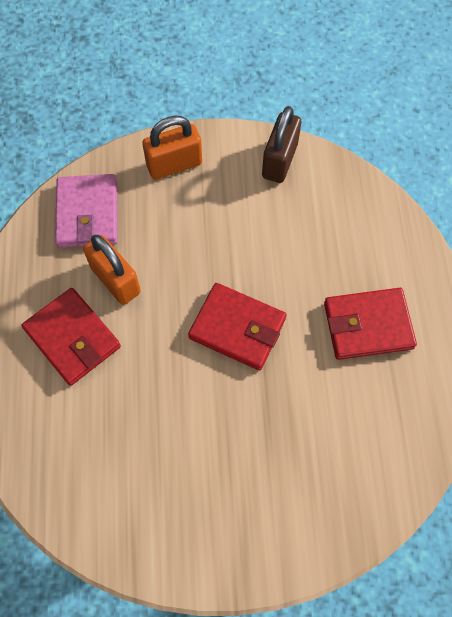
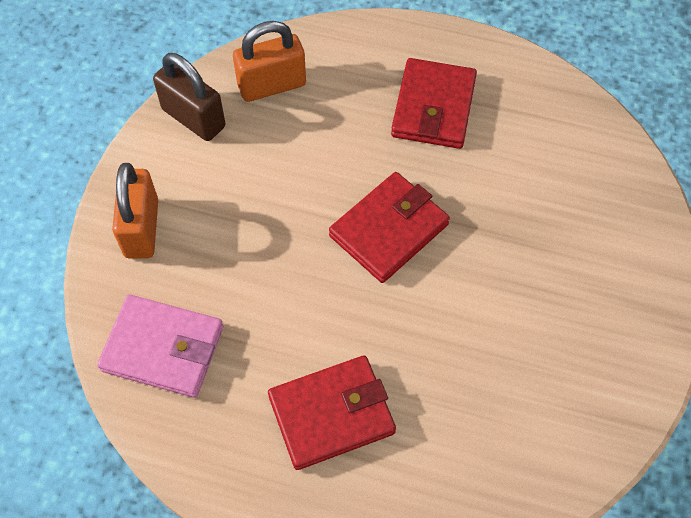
camera: 70 degrees left, 5 degrees down
orange padlock [83,235,141,305] -> orange padlock moved to [233,21,306,102]

